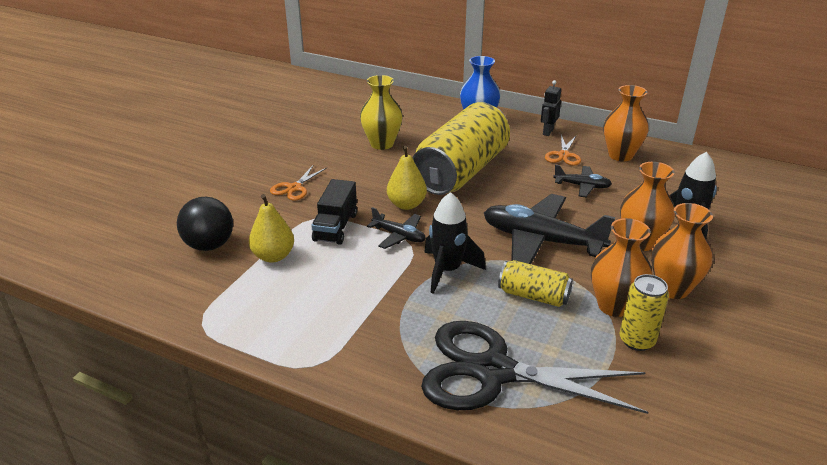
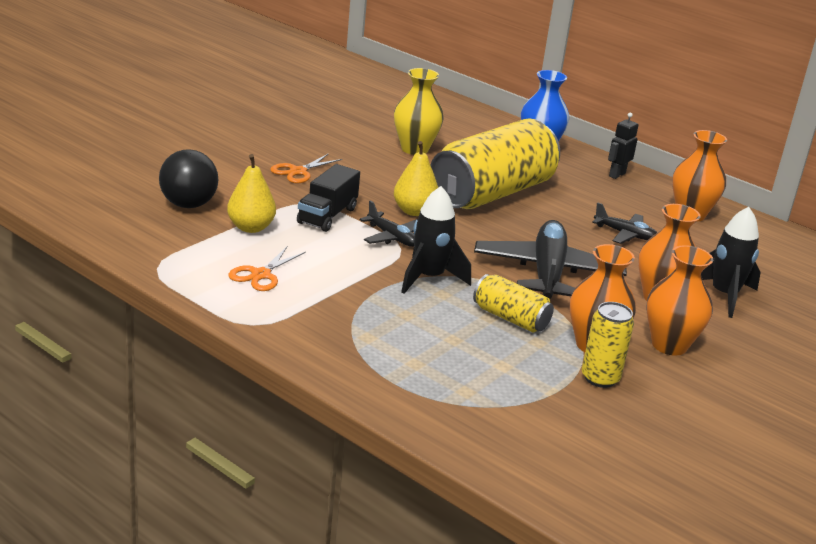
camera: 10 degrees right, 5 degrees down
black scissors [421,321,649,414] -> none
black plane [484,194,615,264] -> black plane turned 60 degrees clockwise [474,220,627,299]
orange scissors [545,135,581,166] -> orange scissors moved to [229,247,306,291]

